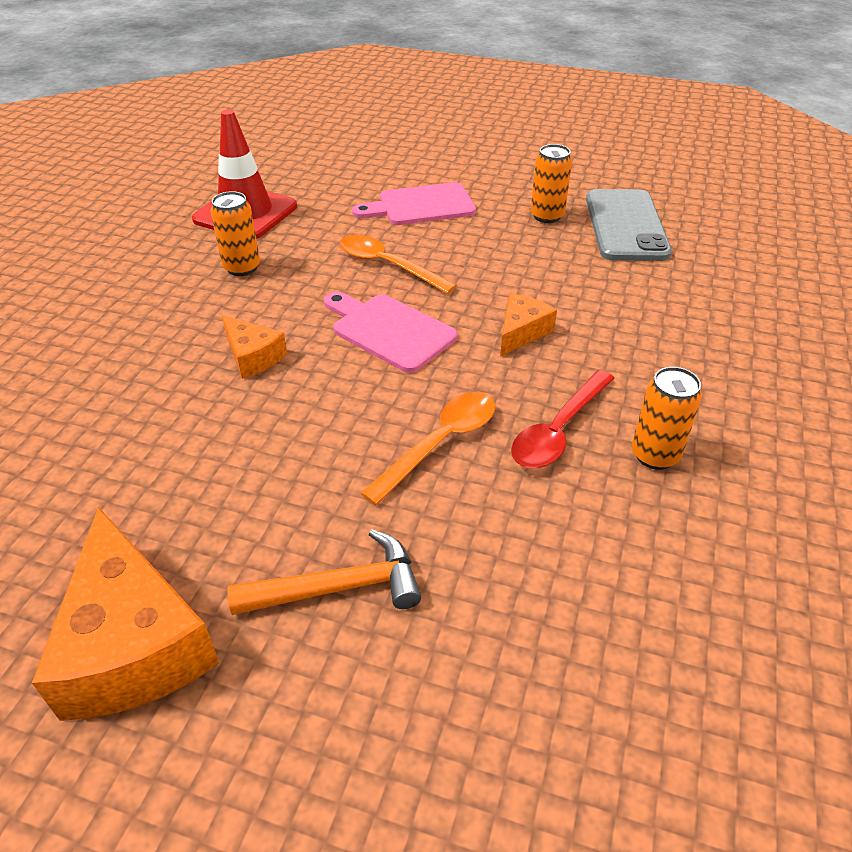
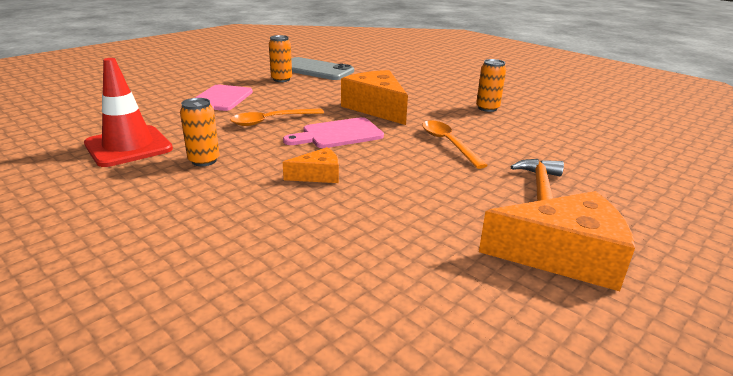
camera: 65 degrees left, 15 degrees down
orange cheese [500,293,557,357] -> orange cheese [341,70,408,125], size x1.91
red spoon [511,370,615,468] -> none

